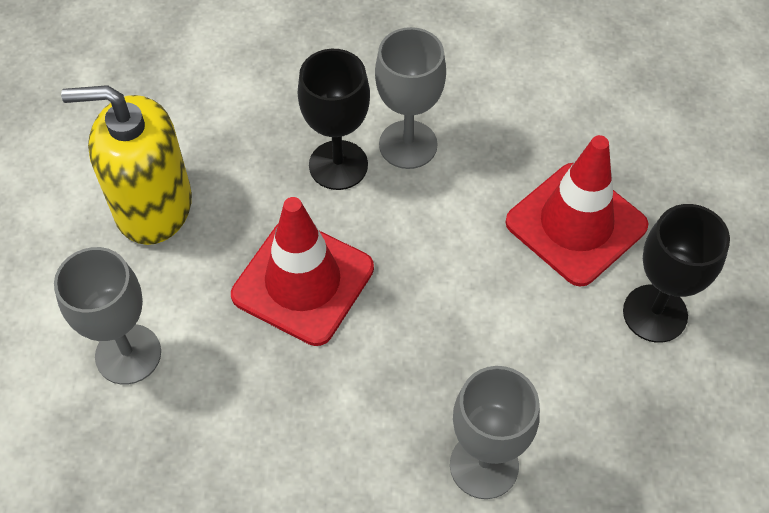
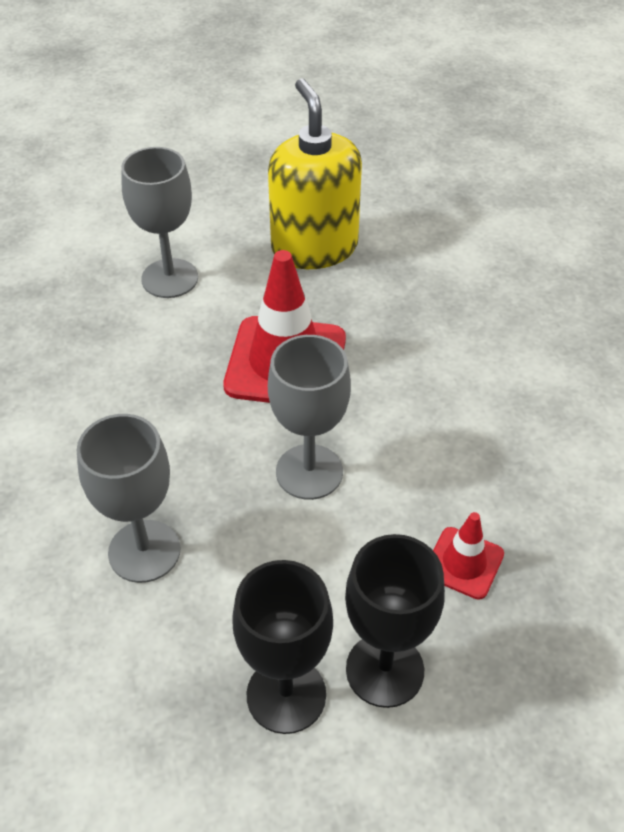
camera: 70 degrees right, 10 degrees down
black goblet [298,49,370,190] -> black goblet moved to [232,560,333,734]
grey goblet [375,27,446,169] -> grey goblet moved to [268,335,351,500]
red traffic cone [505,135,648,287] -> red traffic cone [433,512,504,600], size x0.51

